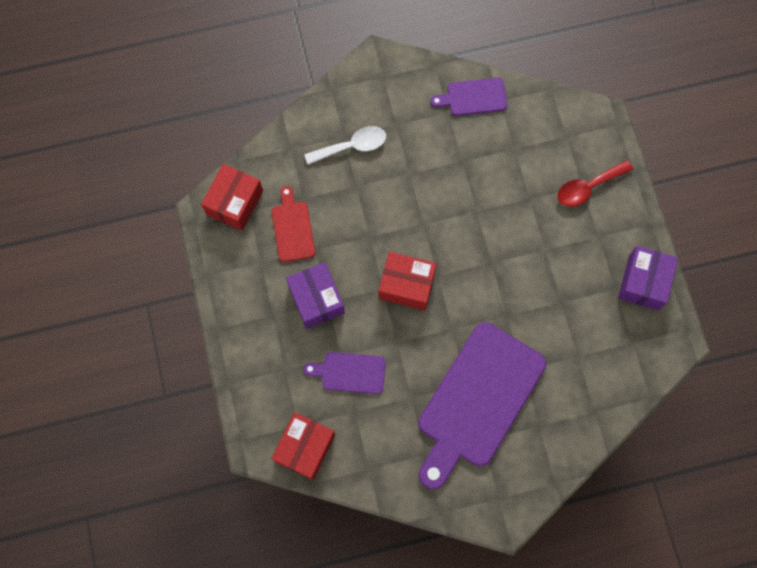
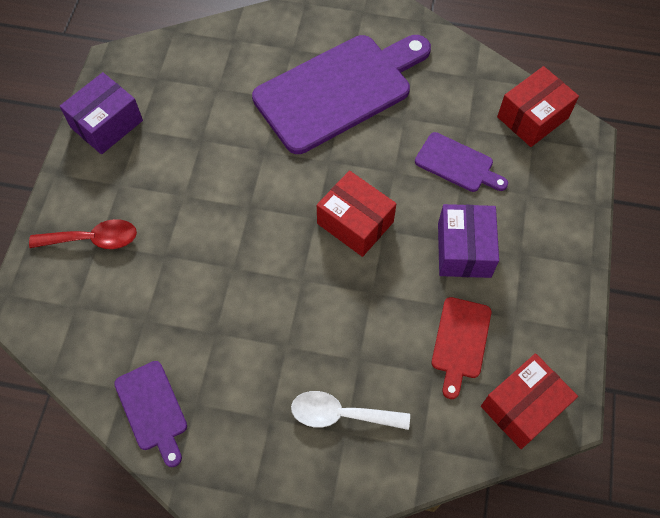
camera: 155 degrees left, 10 degrees down
purple cutting board [430,78,507,116] -> purple cutting board turned 45 degrees clockwise [114,361,187,467]

